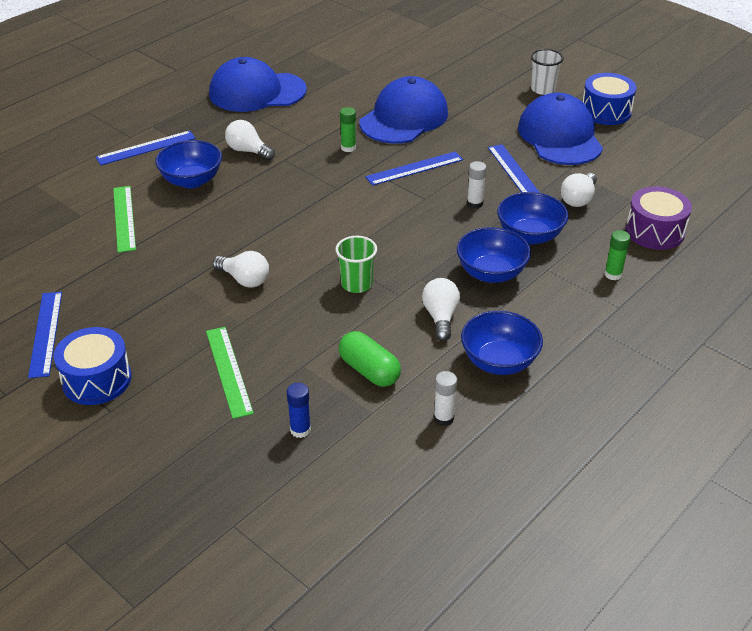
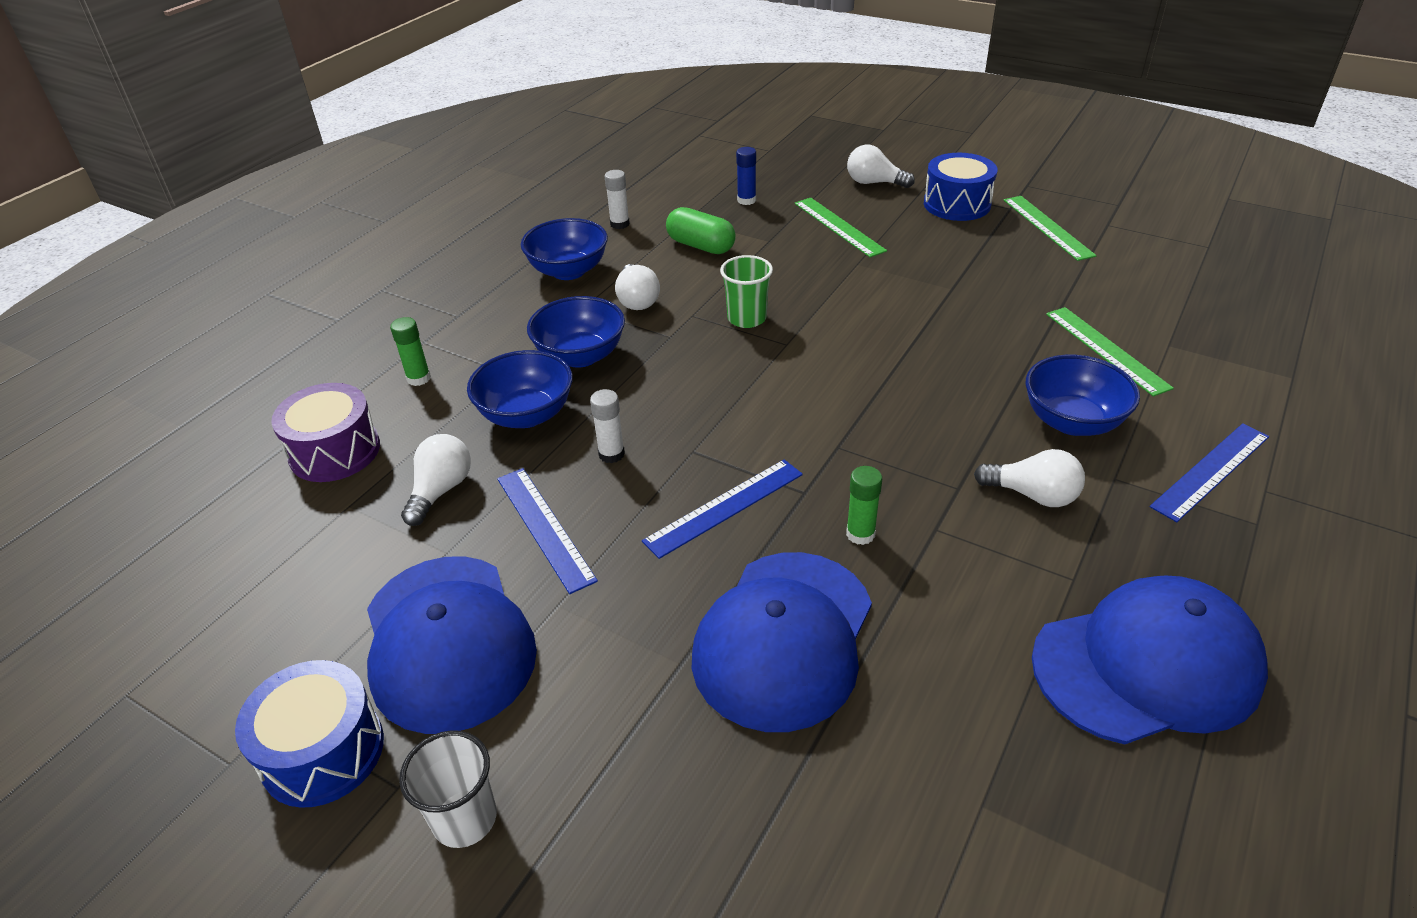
camera: 170 degrees right, 0 degrees up
blue ruler [28,292,62,378] -> green ruler [1004,196,1097,261]
white light bulb [213,251,269,288] -> white light bulb moved to [847,145,915,188]

